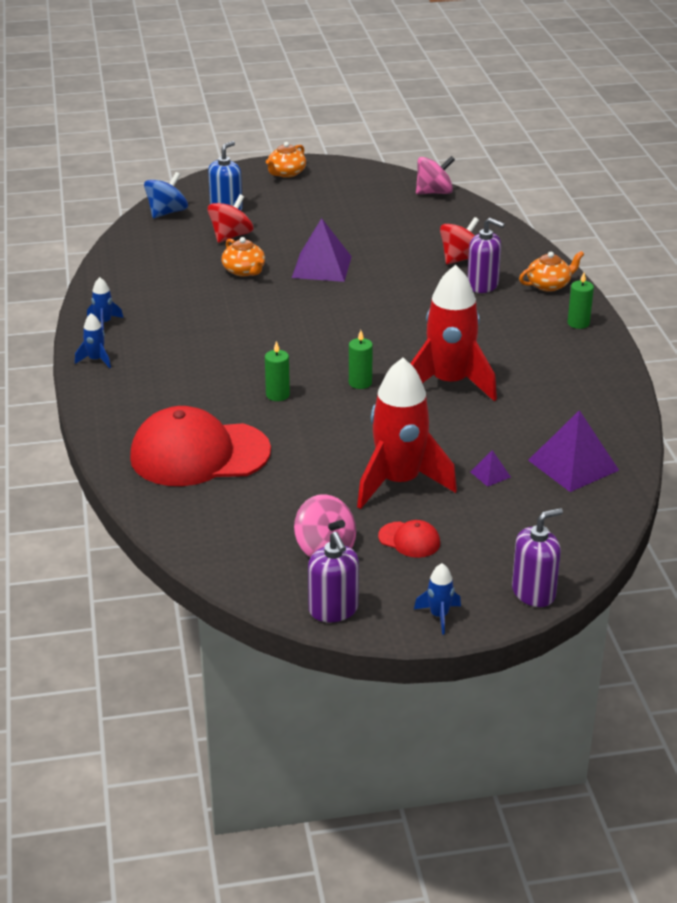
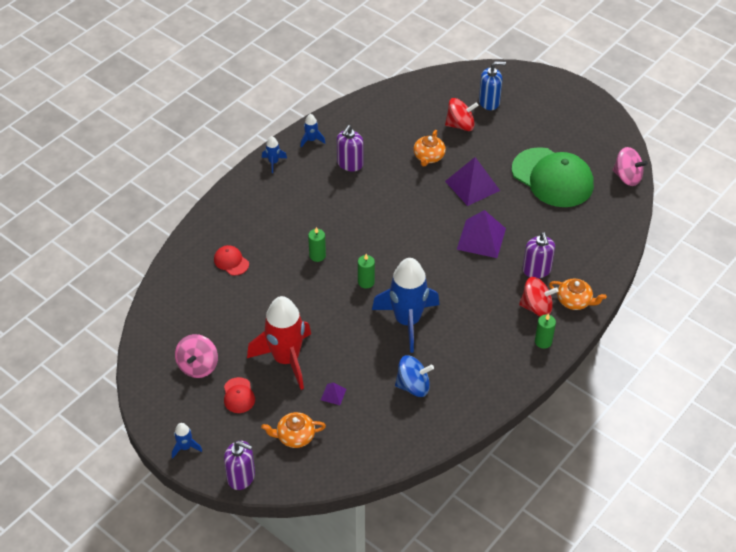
camera: 50 degrees right, 15 degrees up
red cap [130,406,271,486] -> red cap [214,245,249,276], size x0.42
blue spinning top [144,172,188,218] -> blue spinning top moved to [395,355,434,397]
orange teapot [266,142,306,178] -> orange teapot moved to [261,412,326,448]
purple soap dispenser [308,532,359,622] -> purple soap dispenser moved to [337,125,364,171]
red rocket [410,265,497,401] -> blue rocket [372,258,439,353]
red spinning top [440,217,479,264] -> red spinning top moved to [519,277,559,316]
purple pyramid [528,410,619,492] -> purple pyramid moved to [457,210,506,258]
none -> green cap [512,147,594,207]

